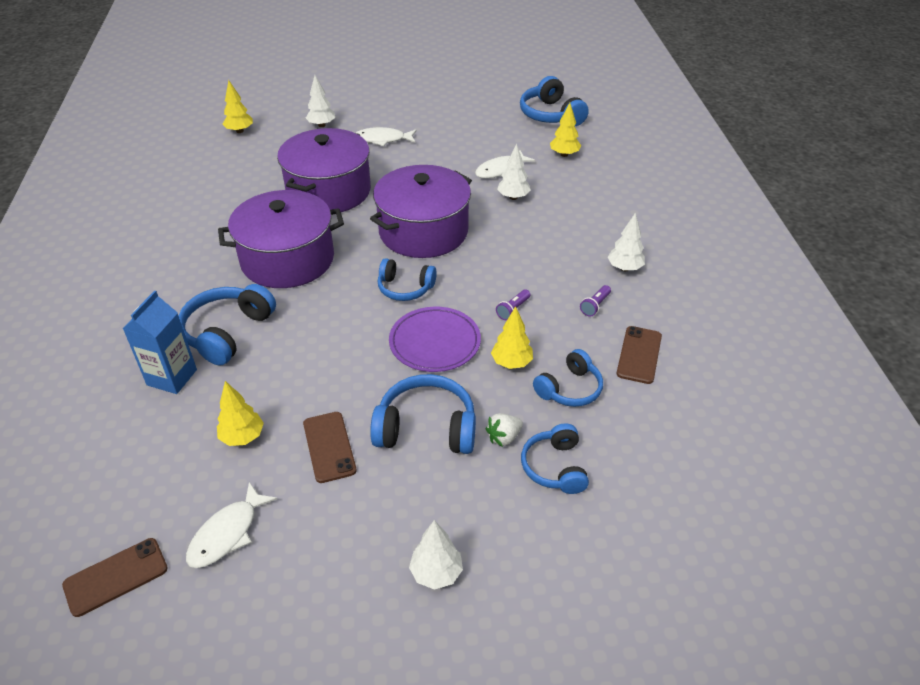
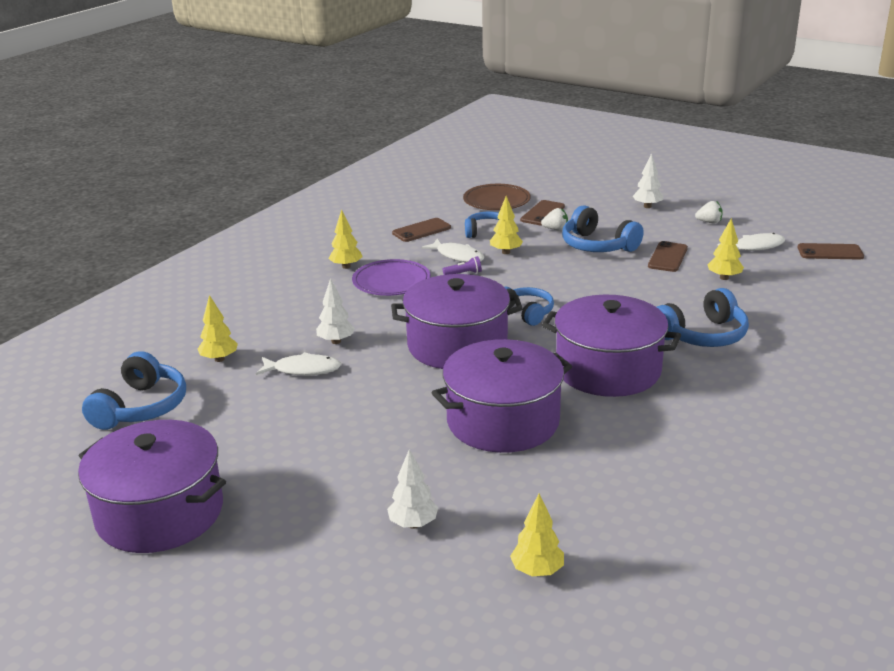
camera: 140 degrees left, 15 degrees down
blue carton [123,290,197,394] -> none
white fish [356,127,416,146] -> white fish moved to [421,239,484,262]
purple plate [389,307,481,372] -> purple plate moved to [352,259,431,296]
blue headphones [521,423,589,494] -> brown phone [520,200,565,226]
purple flashlight [580,285,611,317] -> none
white tree [608,212,645,271] -> yellow tree [328,209,362,269]
none -> purple pot [78,420,226,553]
none -> brown plate [463,184,531,210]
none -> white strawberry [695,201,723,223]

